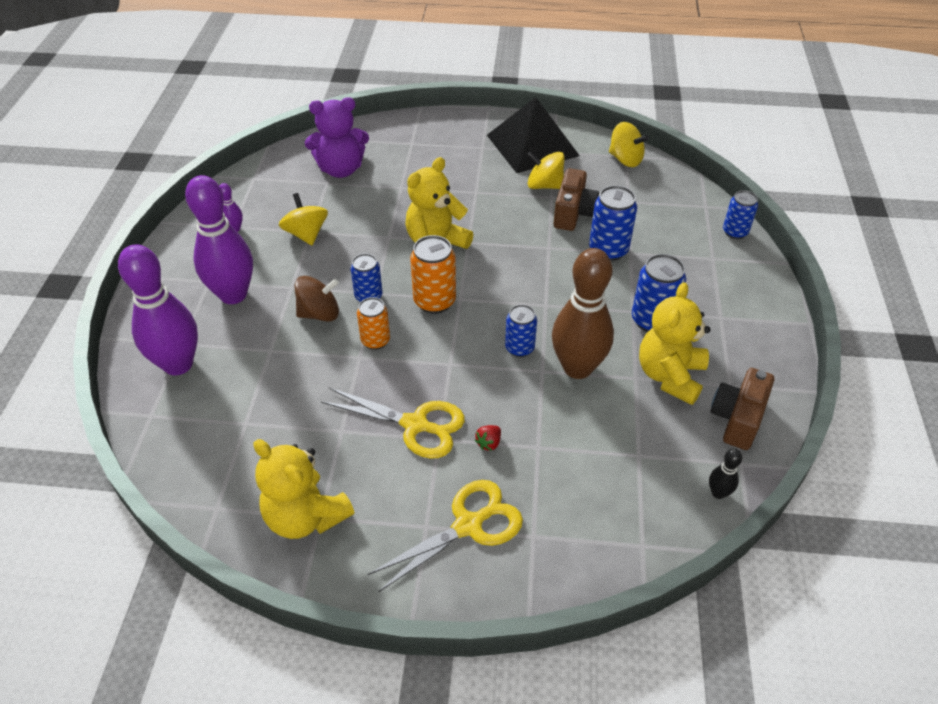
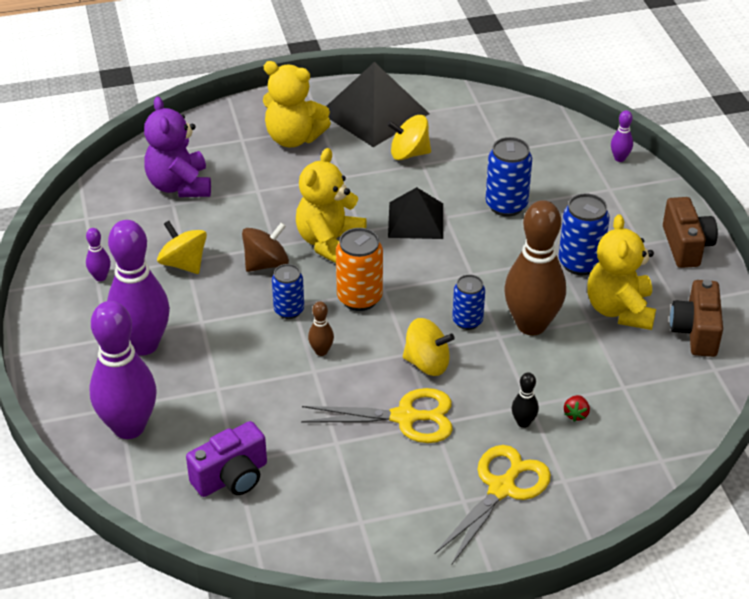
camera: 20 degrees left, 5 degrees down
yellow teddy bear [254,439,354,539] -> yellow teddy bear moved to [263,61,331,147]
brown spinning top [294,276,339,322] -> brown spinning top moved to [242,222,289,272]
purple teddy bear [305,97,369,178] -> purple teddy bear turned 105 degrees clockwise [144,96,211,197]
orange can [357,297,390,350] -> brown bowling pin [308,301,334,356]
red strawberry [475,425,501,451] -> red strawberry moved to [564,395,590,422]
brown camera [554,168,599,231] -> brown camera moved to [663,197,718,268]
yellow spinning top [609,122,649,167] -> yellow spinning top moved to [403,318,455,376]
black bowling pin [709,449,742,499] -> black bowling pin moved to [512,372,539,428]
blue can [723,190,758,239] -> purple bowling pin [611,110,633,162]
none -> purple camera [186,421,267,497]
none -> black pyramid [388,187,443,239]

